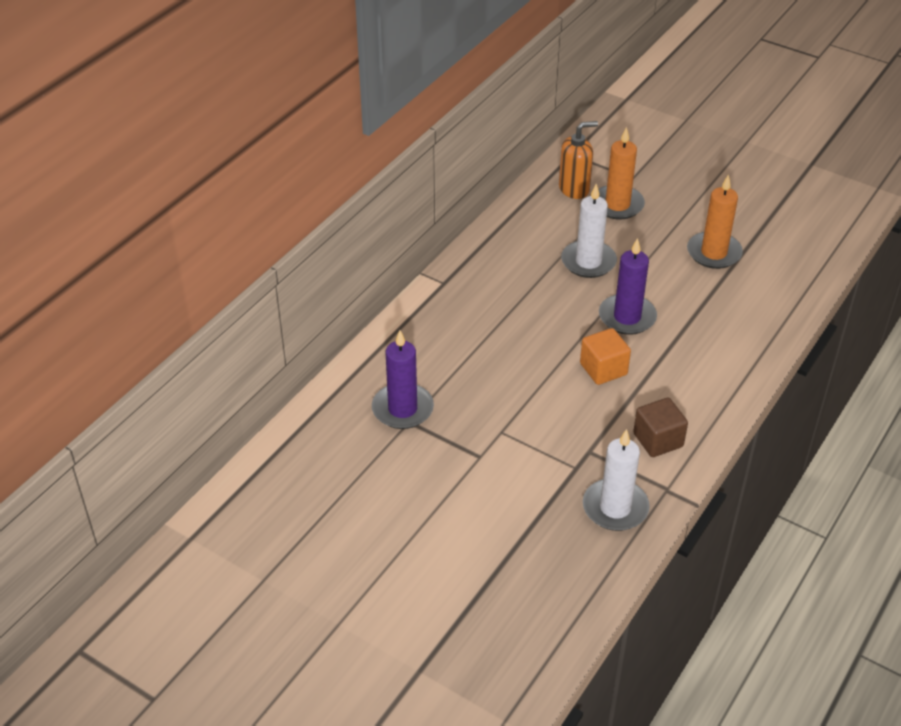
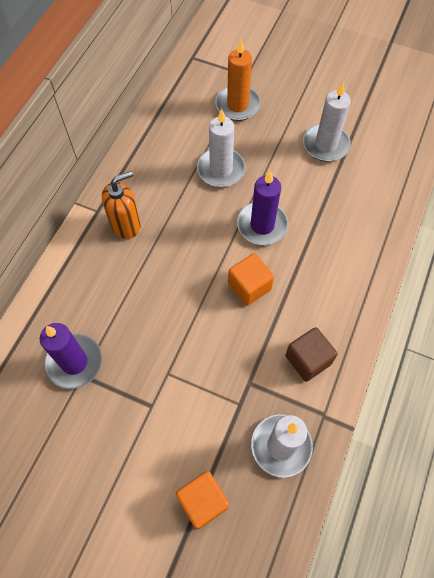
camera: 10 degrees left, 20 degrees up
orange soap dispenser [559,121,598,199] -> orange soap dispenser moved to [102,171,141,239]
orange candle [687,174,743,269] -> white candle [303,82,351,162]
none -> orange cube [176,471,229,529]

